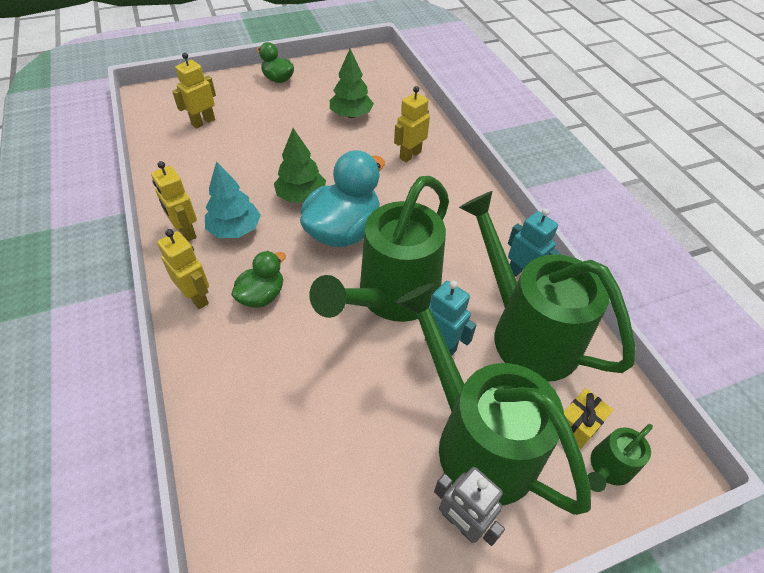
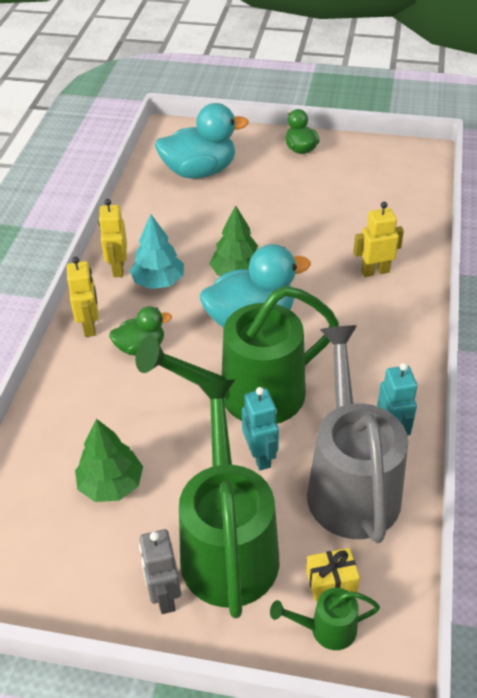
camera: 35 degrees right, 5 degrees down
yellow robot [172,53,216,129] -> turquoise duck [155,103,249,179]
green tree [330,49,374,118] -> green tree moved to [75,419,143,502]
green watering can [459,191,635,382] -> grey watering can [307,325,408,543]

